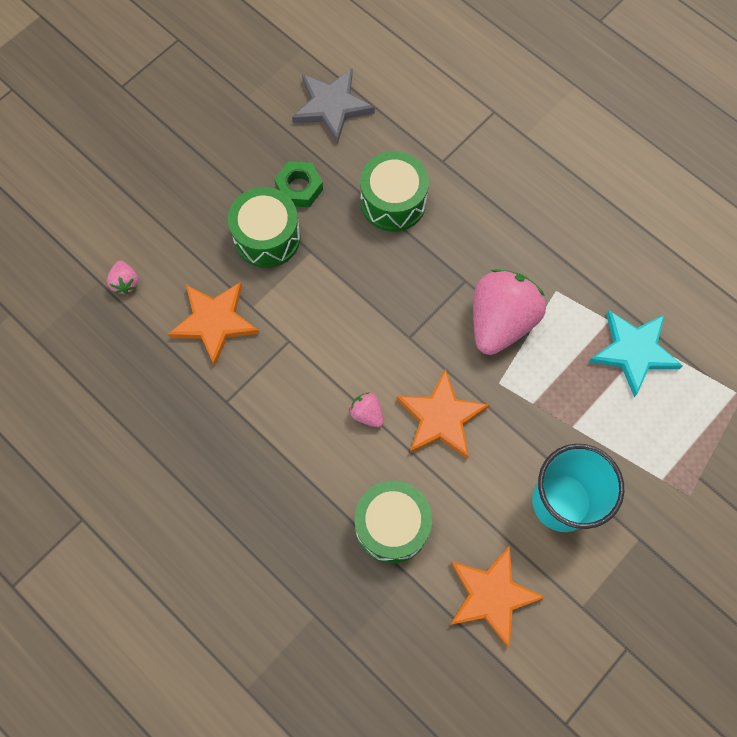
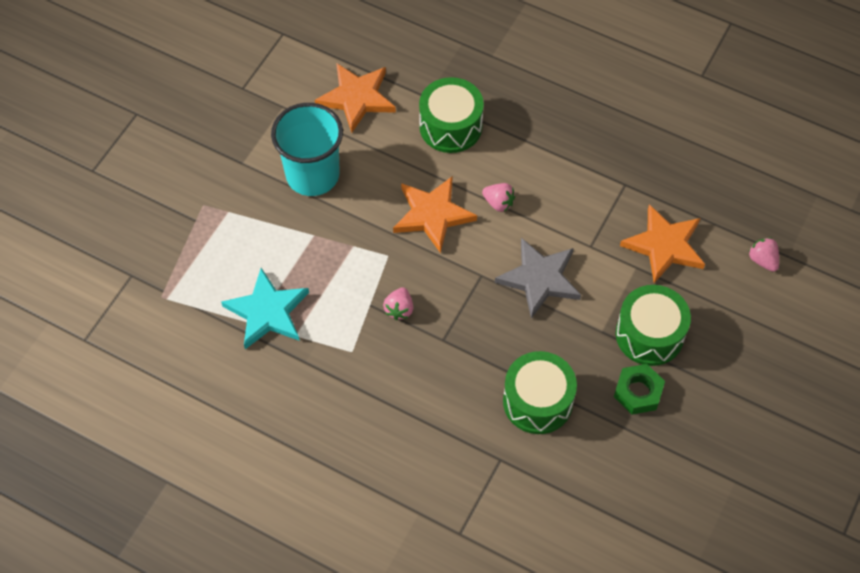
camera: 165 degrees right, 10 degrees down
grey star [292,69,375,144] -> grey star moved to [495,238,581,319]
pink strawberry [473,269,546,355] -> pink strawberry [383,287,413,320], size x0.43

